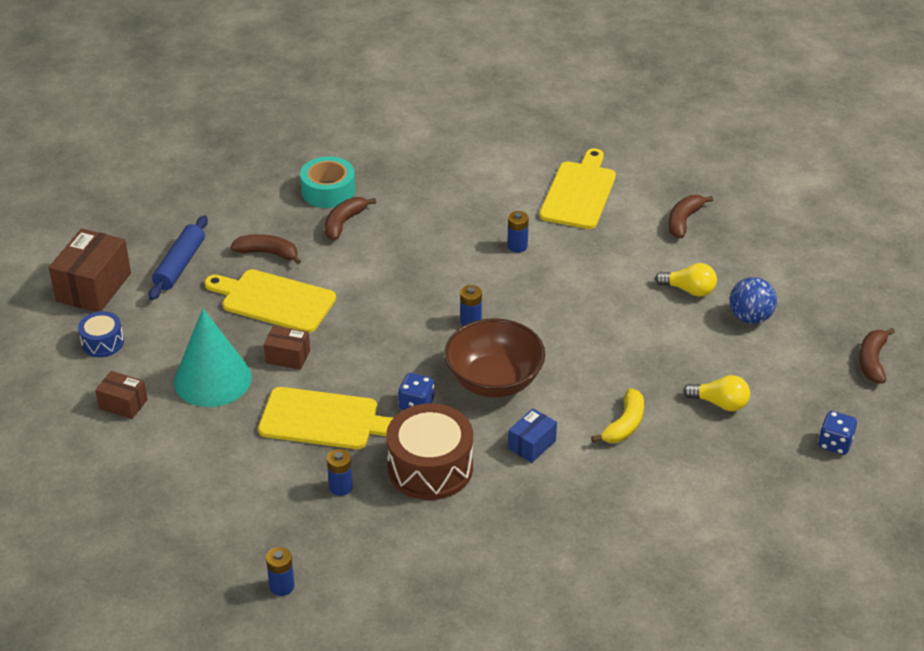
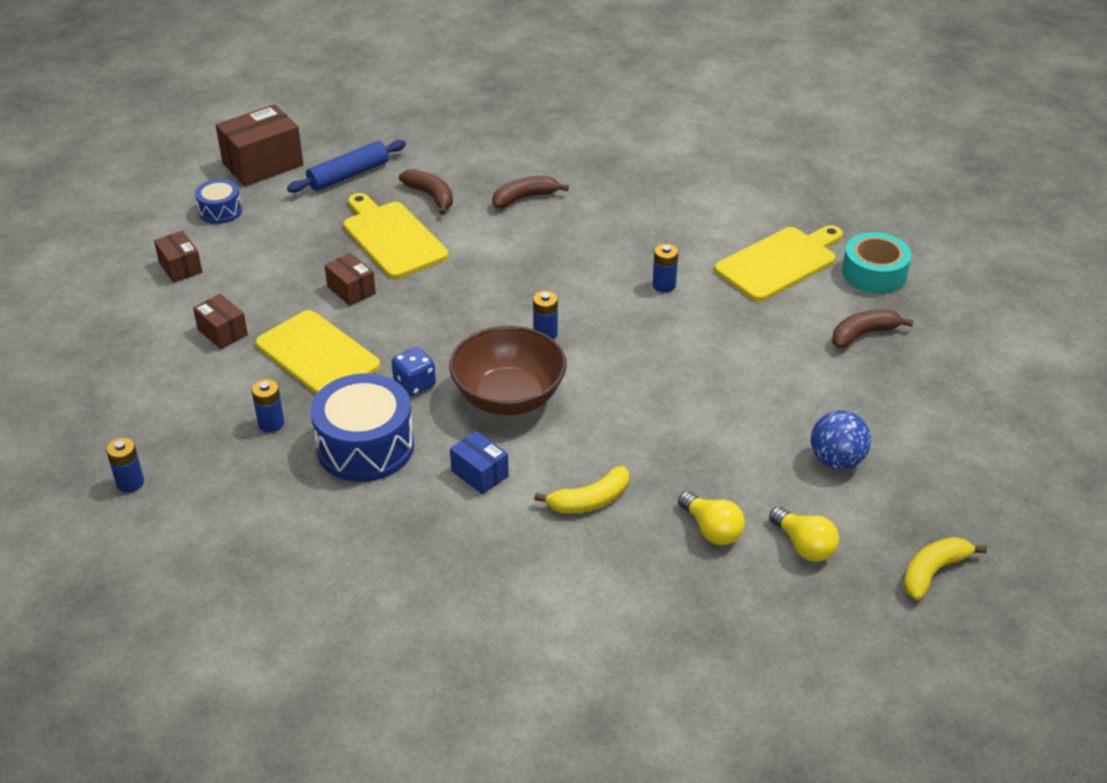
camera: 35 degrees right, 0 degrees up
turquoise cone [174,309,252,407] -> none
turquoise tape [300,156,356,208] -> turquoise tape moved to [842,232,911,294]
brown drum [386,403,473,500] -> blue drum [310,373,414,482]
blue box [508,408,557,463] -> blue box turned 60 degrees clockwise [450,431,509,494]
yellow light bulb [655,263,717,297] -> yellow light bulb moved to [769,506,839,562]
blue dice [818,411,857,455] -> none
brown banana [859,328,895,384] -> yellow banana [903,537,987,600]
none -> brown box [193,294,248,349]

